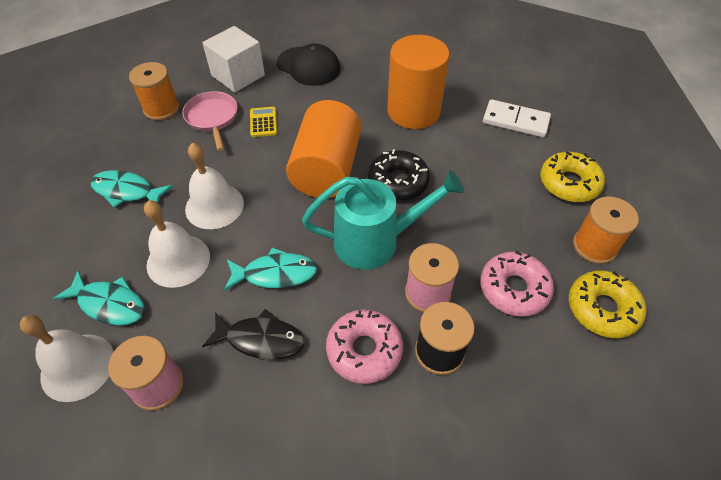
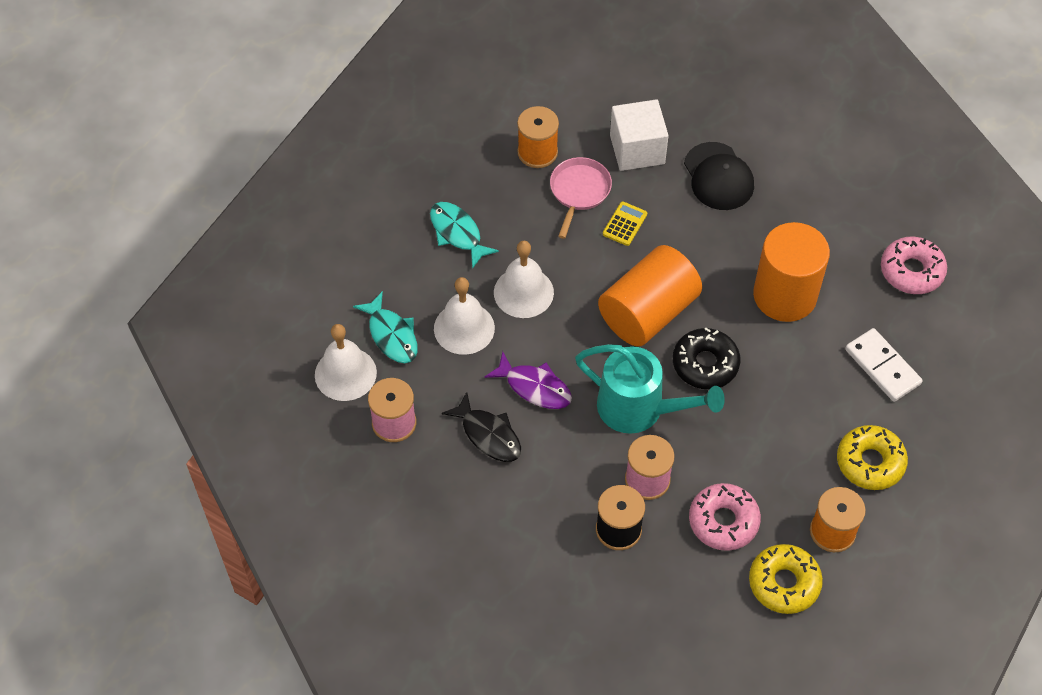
camera: 35 degrees right, 5 degrees up
turquoise fish [224,247,317,291] -> purple fish [485,351,572,409]
pink donut [326,310,403,384] -> pink donut moved to [881,237,947,294]

